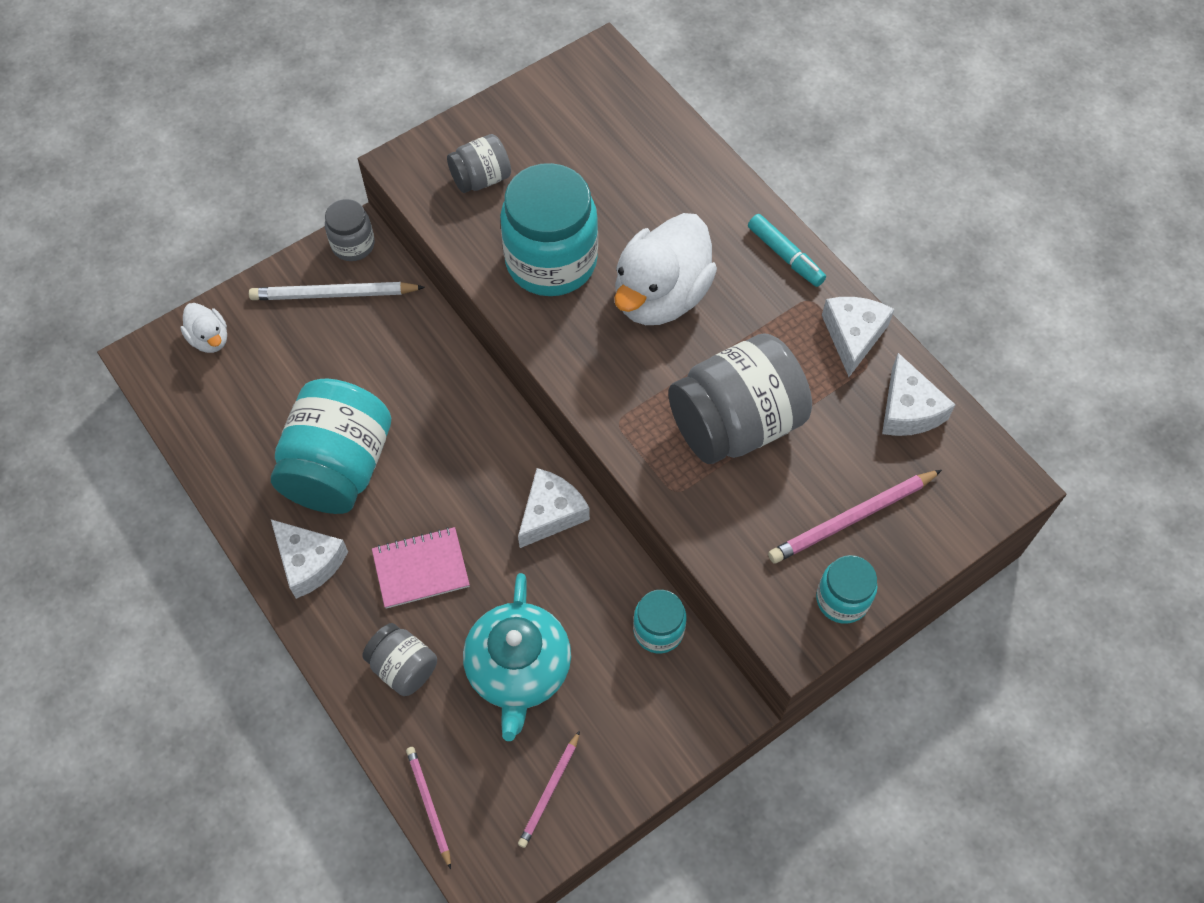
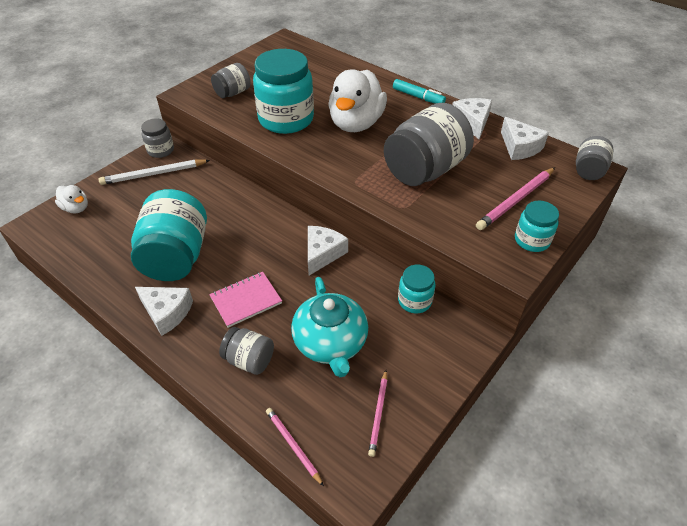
camera: 15 degrees left, 15 degrees down
none -> grey jar [576,136,614,180]

